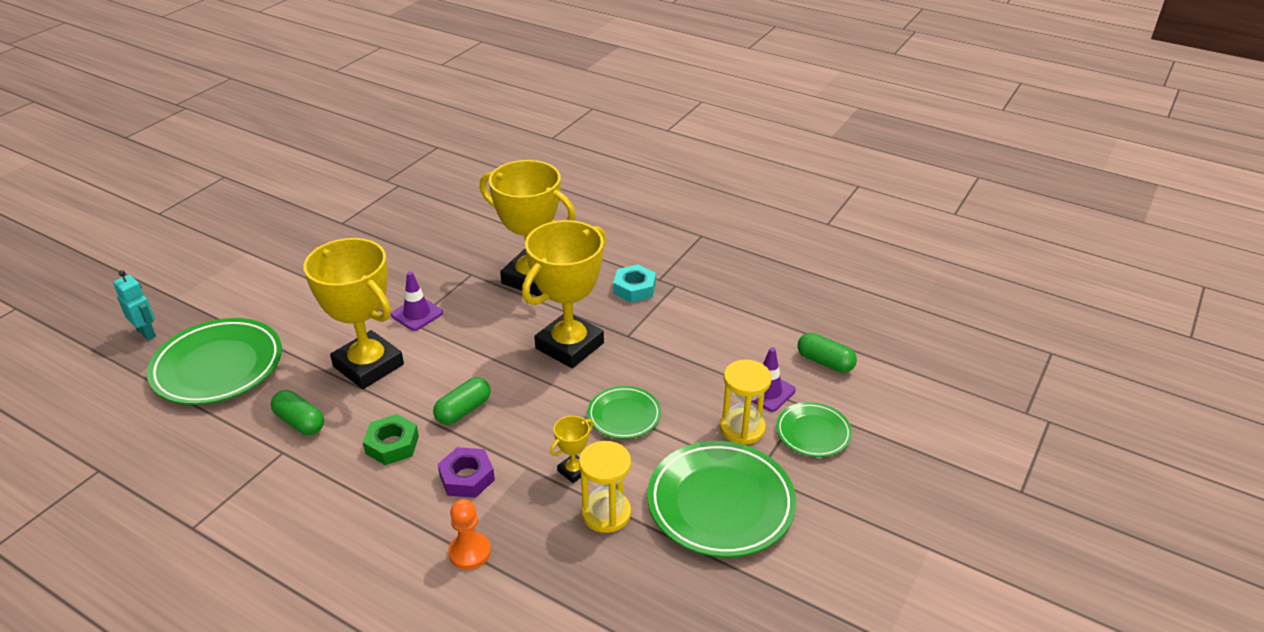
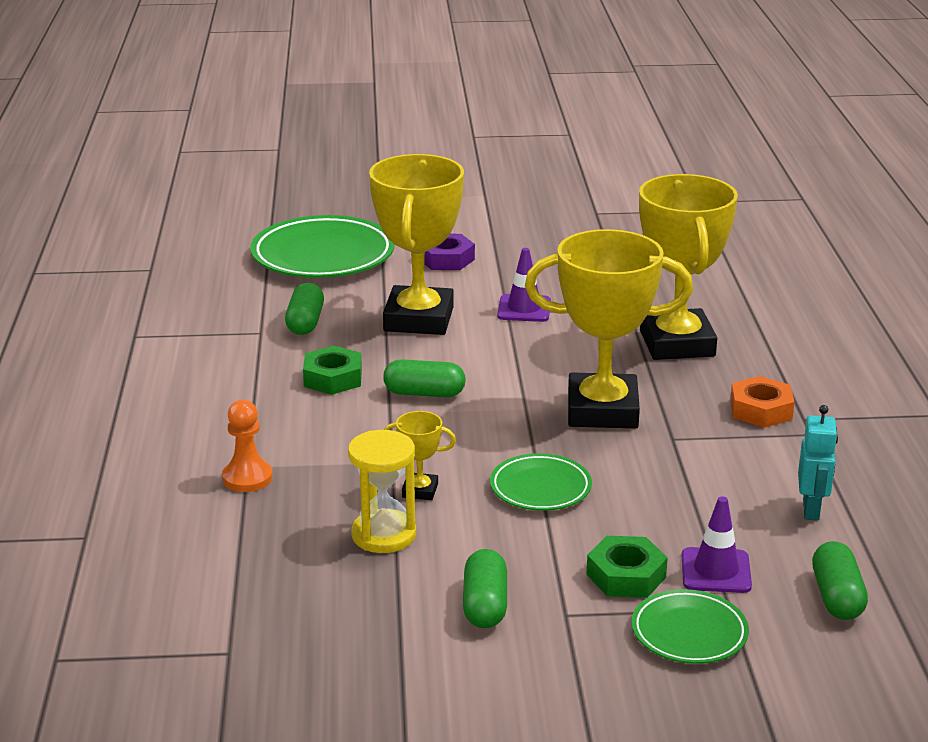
camera: 55 degrees right, 10 degrees down
turquoise robot [113,270,156,340] -> turquoise robot moved to [798,405,838,521]
purple nut [438,447,495,498] -> purple nut moved to [424,234,475,270]
turquoise nut [613,265,656,303] -> orange nut [730,376,794,428]
green plate [647,441,796,558] -> green capsule [463,549,507,628]
yellow hourglass [720,360,772,445] -> green nut [586,536,668,598]

